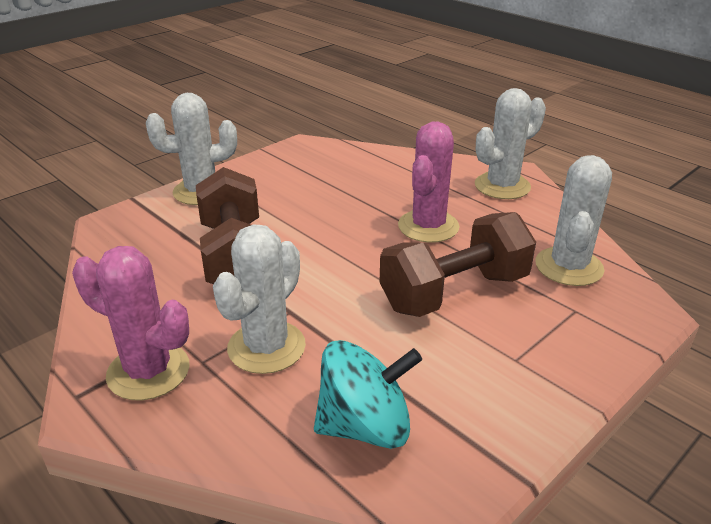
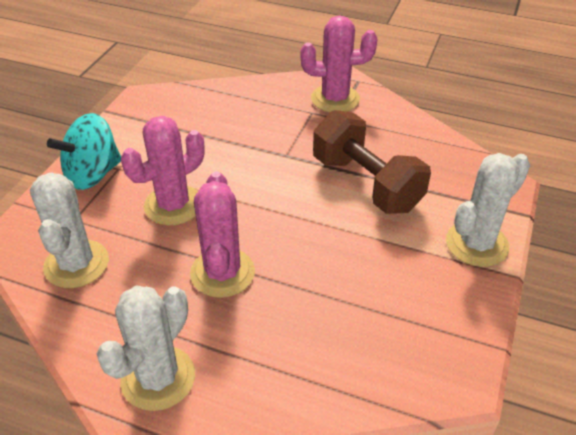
camera: 155 degrees right, 10 degrees up
white cactus [213,224,306,374] -> none
turquoise spinning top [314,340,422,449] -> turquoise spinning top moved to [47,113,121,190]
brown dumbbell [380,212,536,317] -> pink cactus [121,116,204,225]

